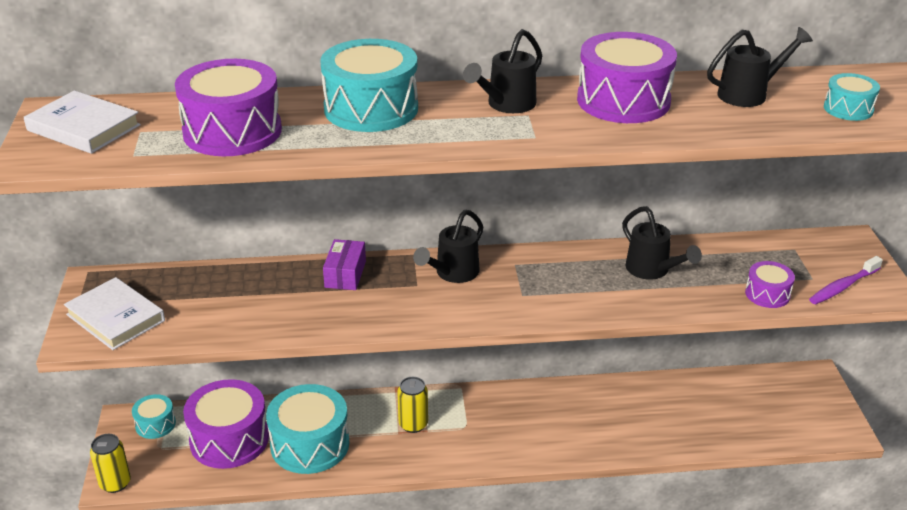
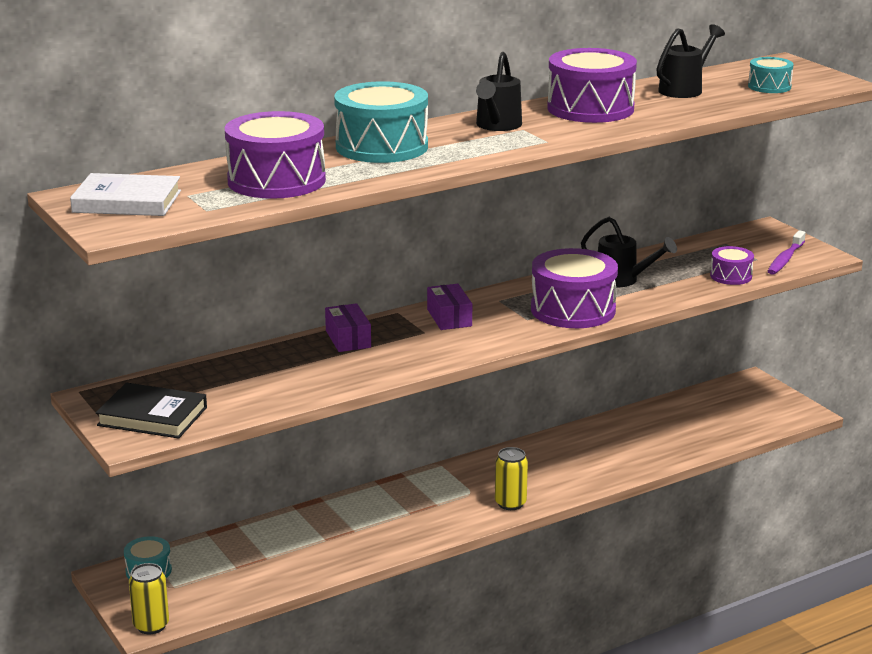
camera: 25 degrees left, 10 degrees down
white book [64,277,165,350] -> black book [96,383,207,439]
purple drum [183,379,269,469] -> purple drum moved to [531,248,618,328]
turquoise drum [266,384,349,474] -> none
yellow can [397,377,428,433] -> yellow can moved to [495,447,528,510]
black watering can [413,210,483,283] -> purple box [427,284,472,330]

